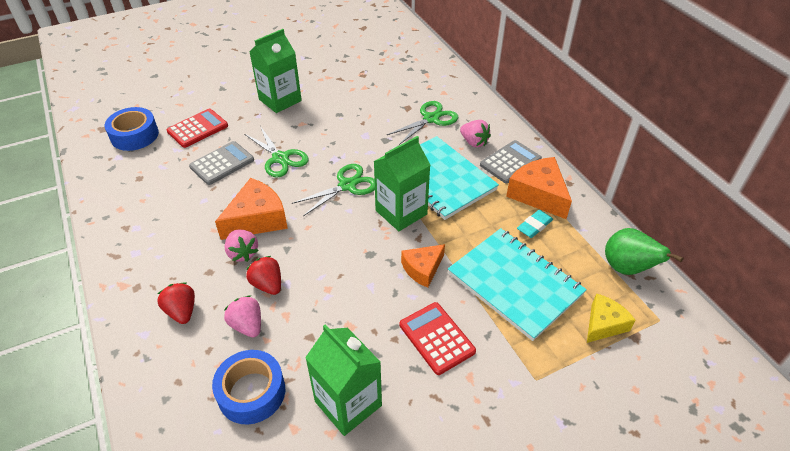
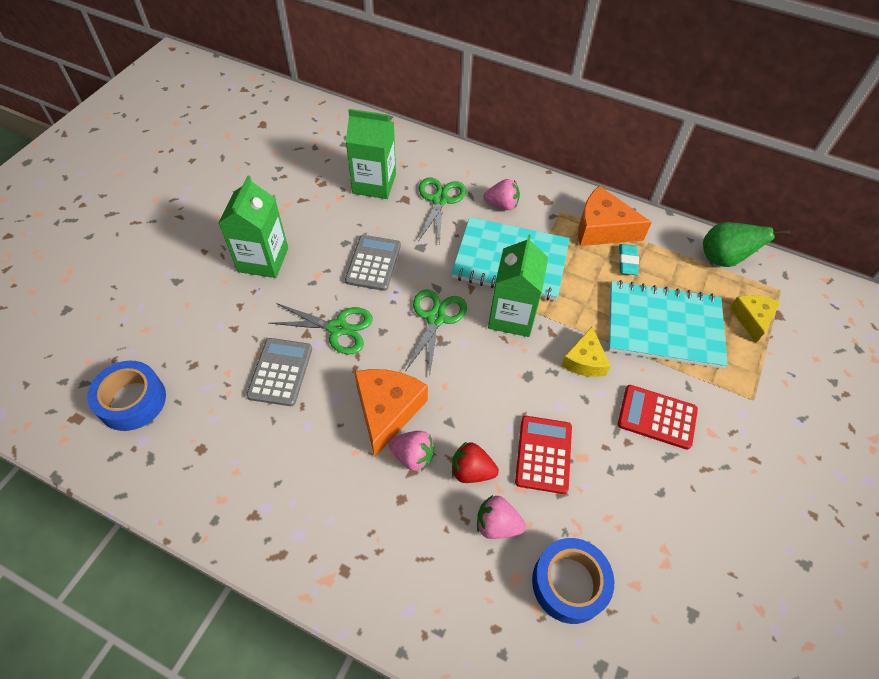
camera: 40 degrees left, 10 degrees up
red strawberry [158,282,195,324] -> none
red calculator [167,109,228,148] -> red calculator moved to [515,416,572,494]
green carton [305,324,382,436] -> green carton moved to [346,109,396,199]
orange cheese [401,244,445,288] -> yellow cheese [561,326,610,377]
grey calculator [480,140,542,183] -> grey calculator moved to [345,235,401,291]

